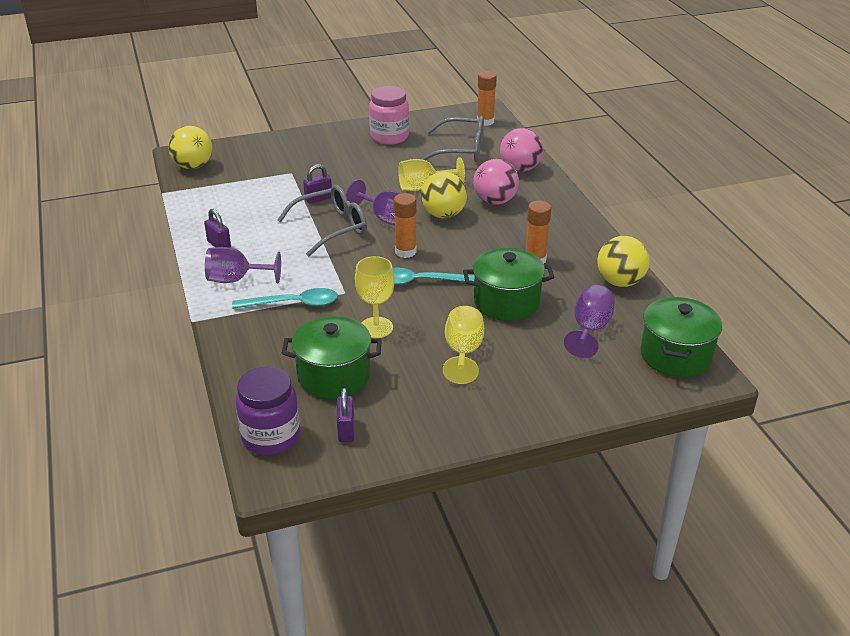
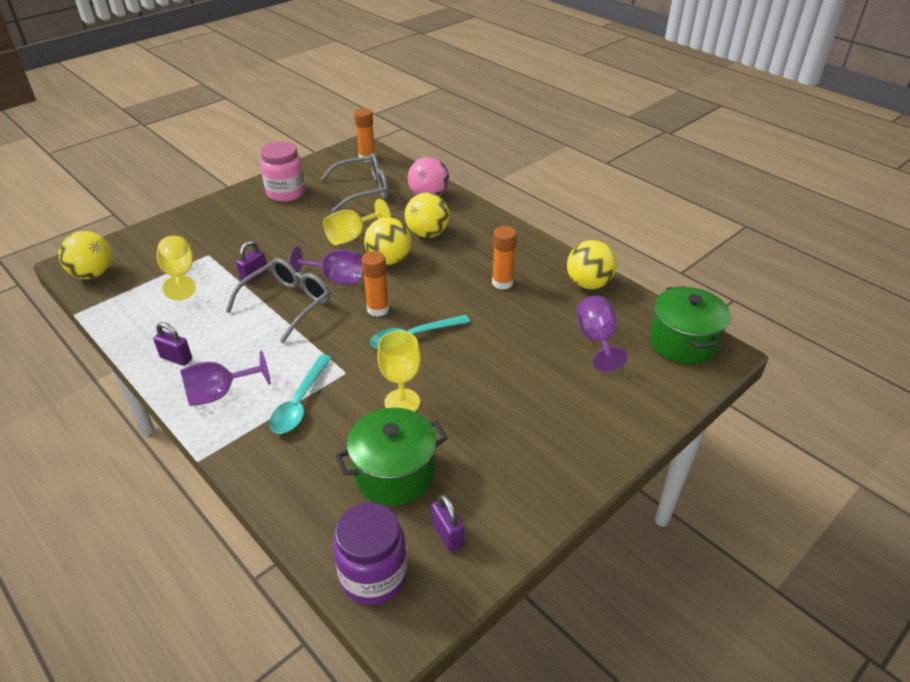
camera: 25 degrees left, 5 degrees up
turquoise spoon [232,288,338,309] -> turquoise spoon turned 135 degrees clockwise [269,354,332,434]
yellow goblet [443,306,484,384] -> yellow goblet moved to [157,236,196,300]
green pot [463,248,555,321] -> none
pink ball [473,159,519,205] -> yellow ball [405,193,449,238]

